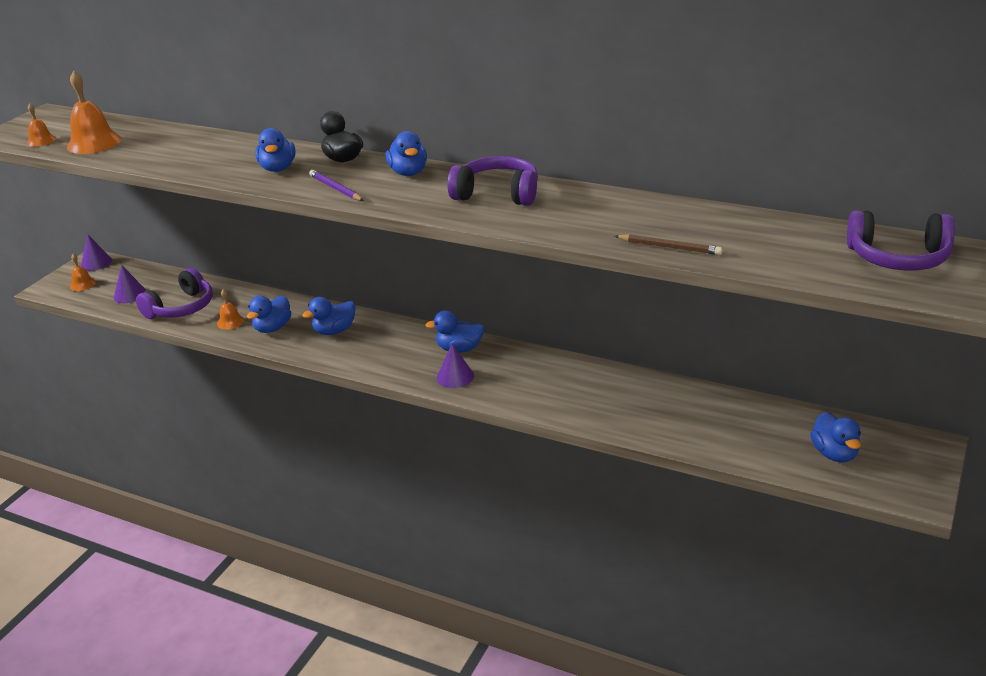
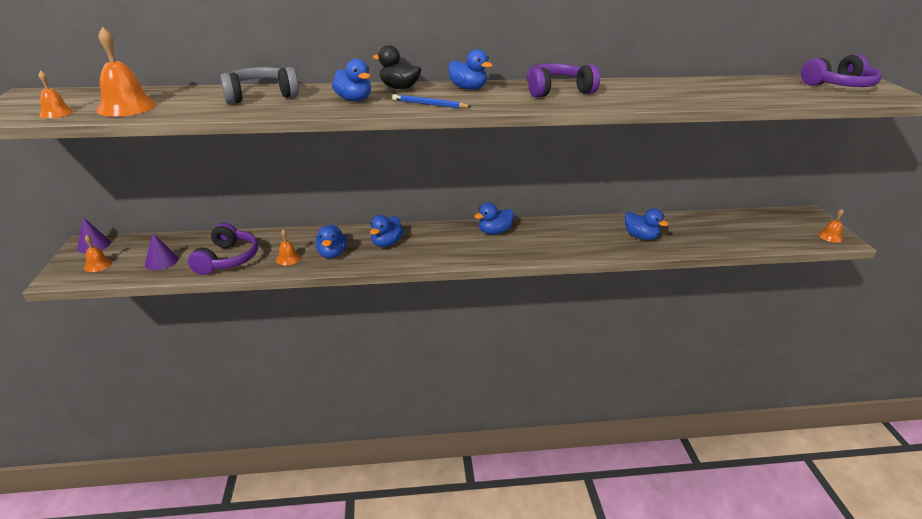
camera: 35 degrees left, 0 degrees up
purple pencil [309,170,364,201] -> blue pencil [392,94,472,108]
purple cone [437,344,474,388] -> none
brown pencil [615,234,723,255] -> none
blue duck [810,412,861,463] -> blue duck moved to [625,208,669,240]
none -> grey headphones [220,67,299,104]
none -> orange bell [818,209,844,243]

